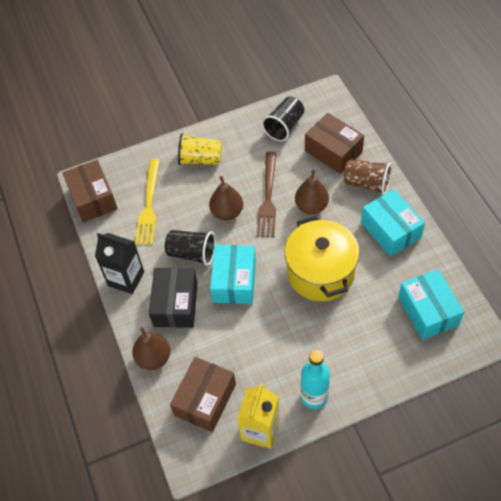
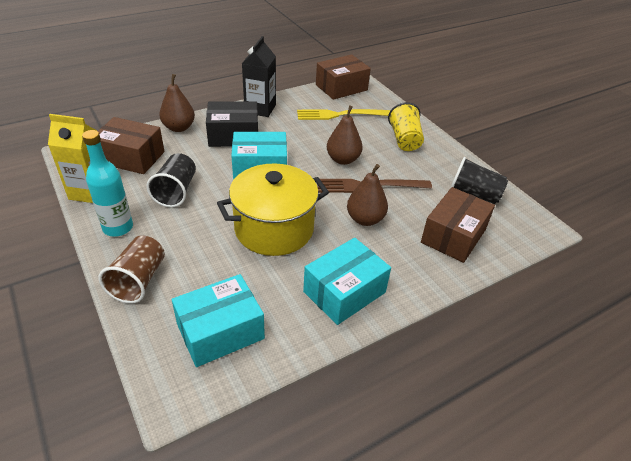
camera: 75 degrees right, 15 degrees down
black cup [165,230,216,266] -> black cup moved to [146,153,196,208]
brown cup [344,159,392,195] -> brown cup moved to [98,236,165,304]

